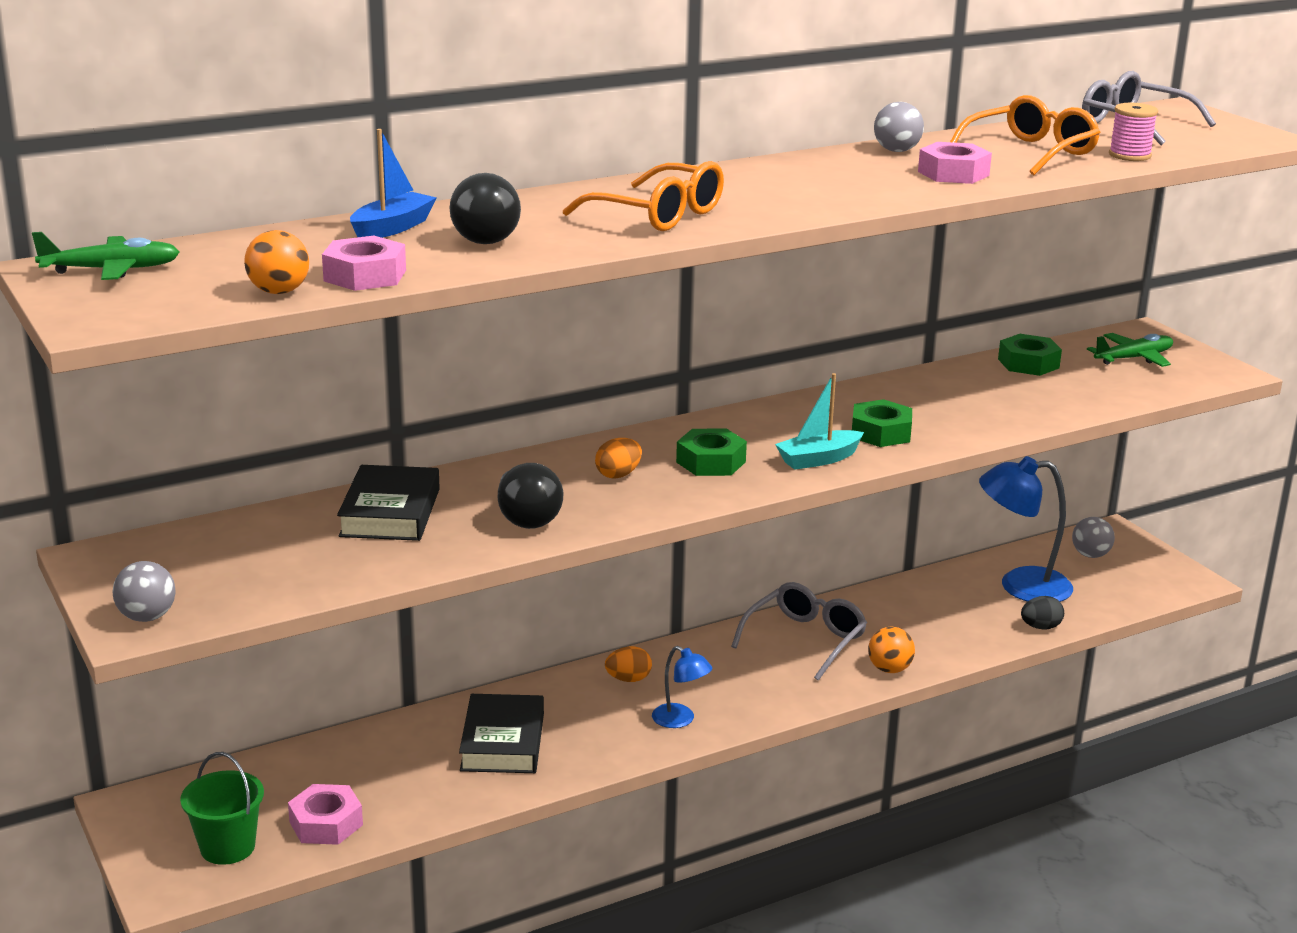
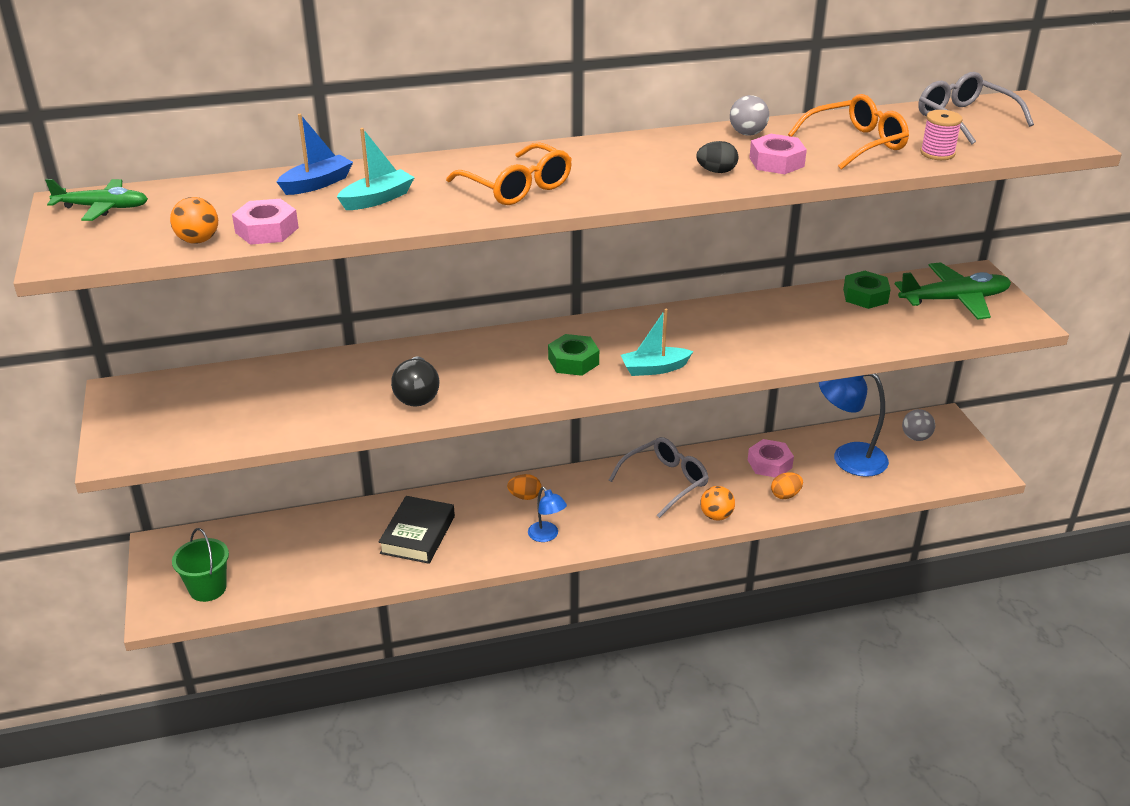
camera: 15 degrees right, 10 degrees up
grey ball [112,561,176,622] -> none
pink nut [288,784,363,845] -> pink nut moved to [748,439,794,478]
black book [337,465,440,541] -> none
black light bulb [449,173,521,244] -> turquoise boat [337,128,415,210]
orange egg [595,438,642,479] -> orange egg moved to [771,472,803,499]
green nut [852,399,912,447] -> none
black egg [1021,596,1064,630] -> black egg moved to [696,141,738,173]
green plane [1087,333,1173,367] -> green plane [895,262,1011,319], size x1.53

